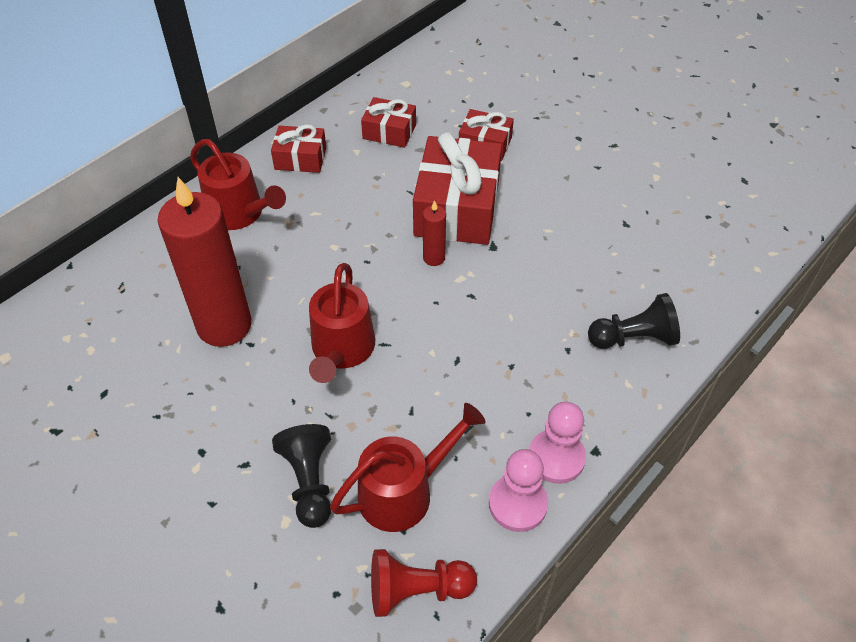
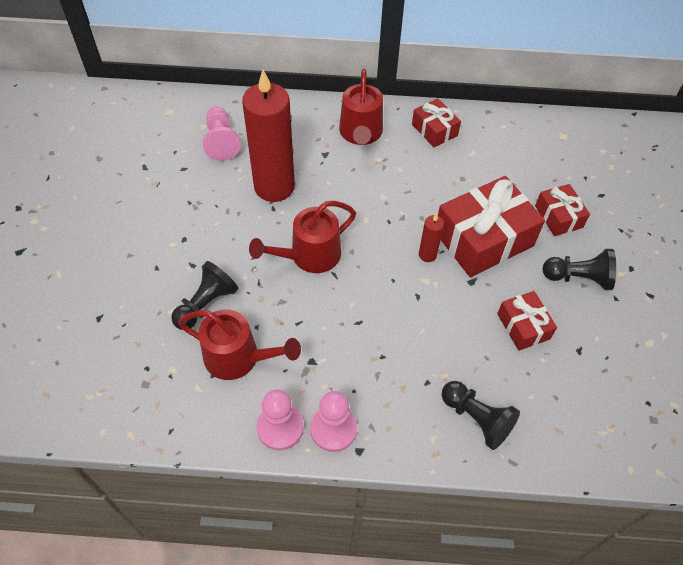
camera: 50 degrees right, 5 degrees up
red gift [361,97,416,148] -> red gift moved to [497,291,557,351]
red pawn [371,549,477,617] -> none
none -> pink pawn [203,107,241,161]
none -> black pawn [543,249,616,290]

